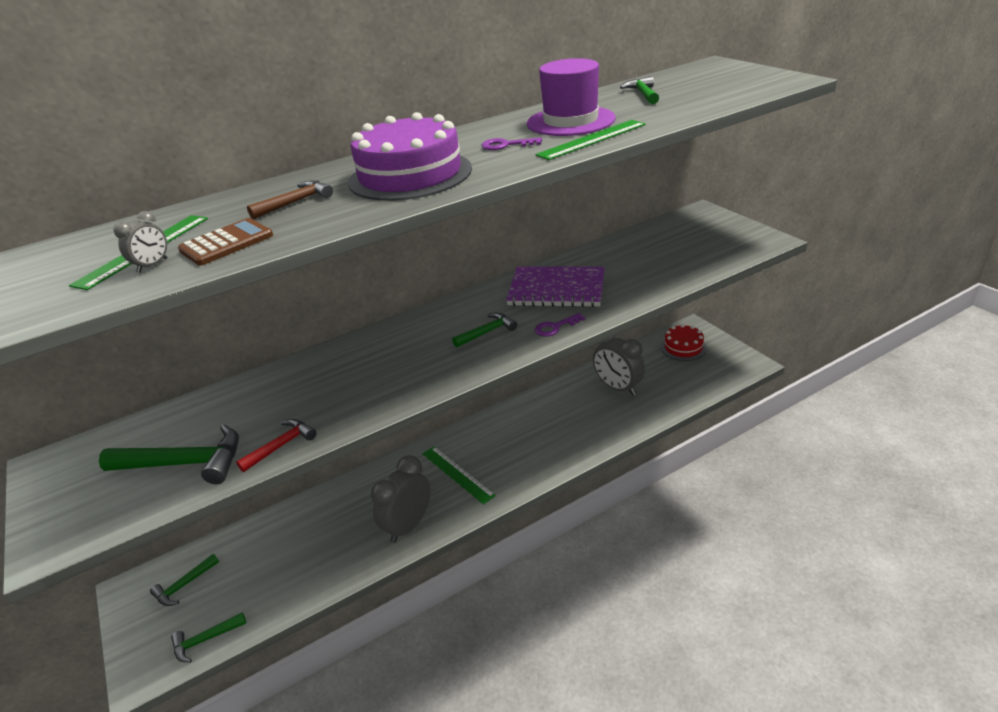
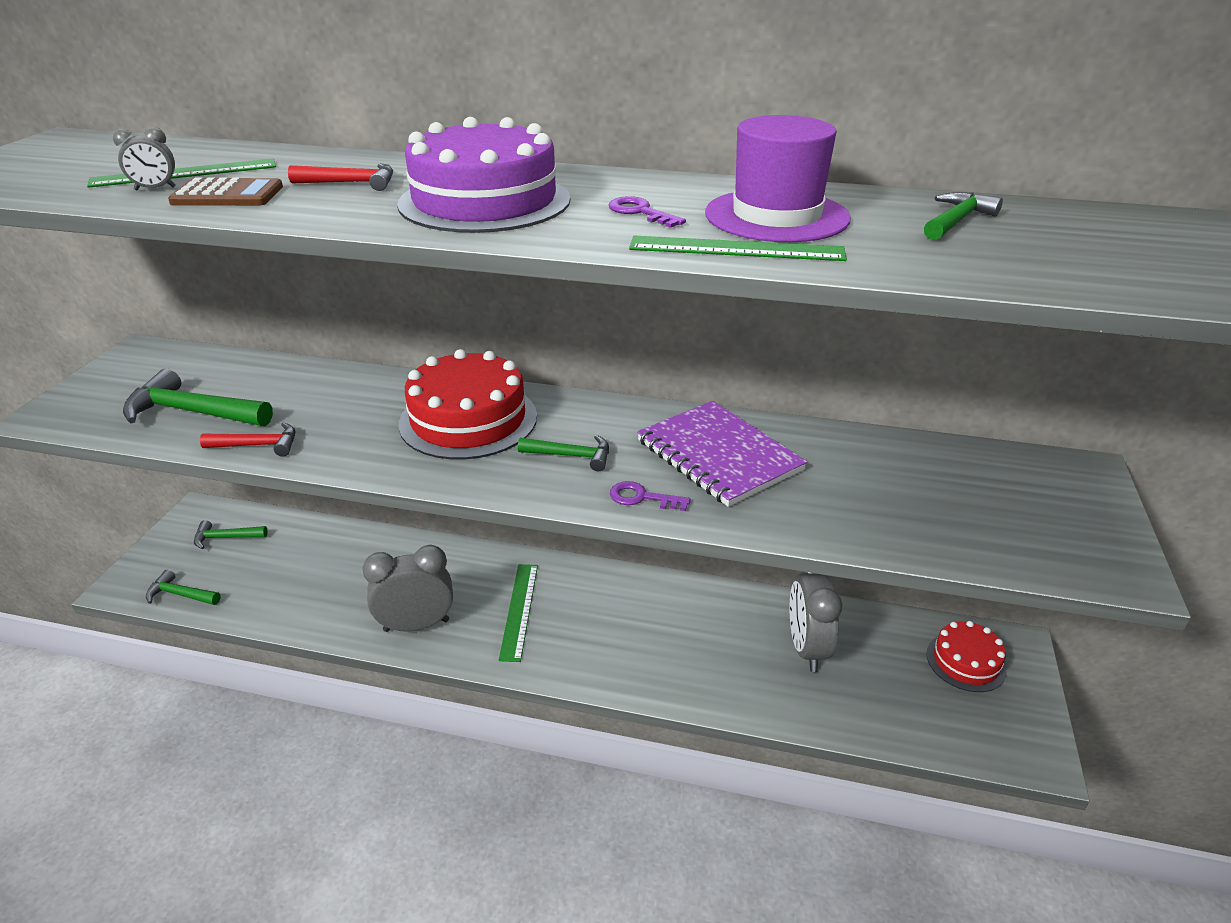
camera: 40 degrees right, 0 degrees up
green hammer [99,424,239,484] -> green hammer turned 150 degrees clockwise [123,369,273,426]
brown hammer [247,180,333,219] -> red hammer [288,164,393,191]
none -> red cake [399,349,537,459]

